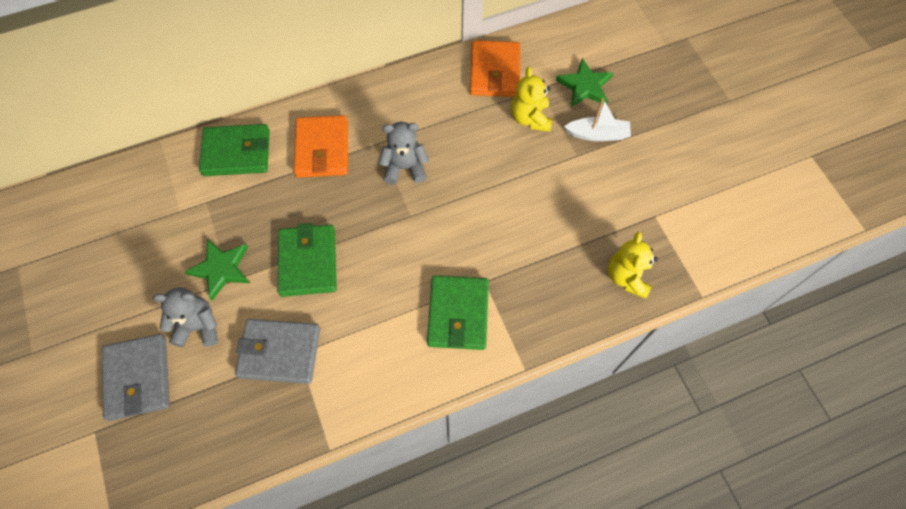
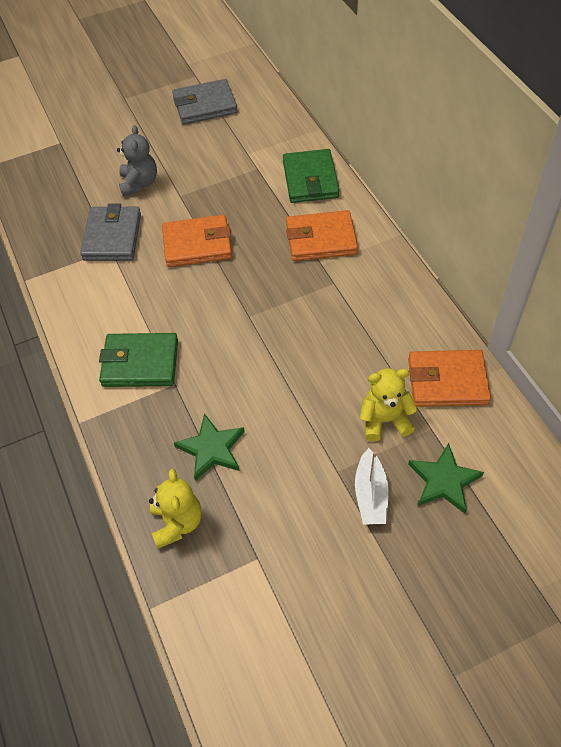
camera: 90 degrees right, 10 degrees down
grey wallet [102,334,170,421] -> grey wallet moved to [172,79,238,124]
green star [185,239,250,301] -> green star moved to [174,413,245,481]
green wallet [278,223,337,297] -> orange wallet [162,215,232,267]
grey teddy bear [378,122,429,184] -> none
yellow teddy bear [608,232,658,299] -> yellow teddy bear turned 75 degrees clockwise [149,469,201,549]

